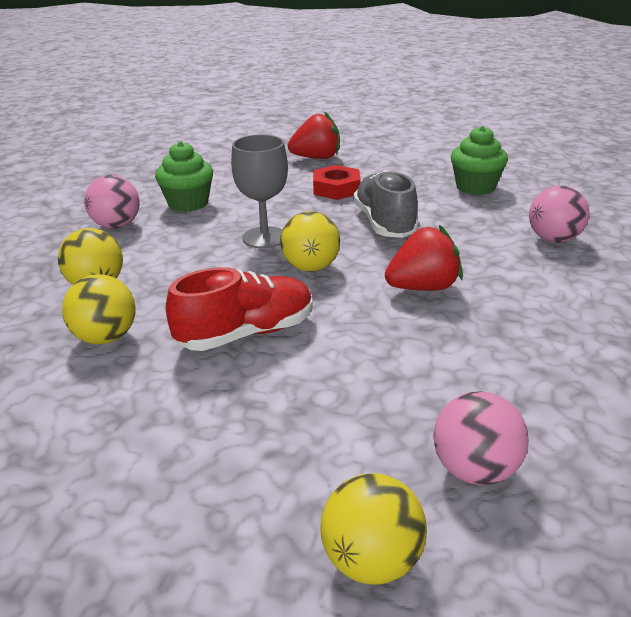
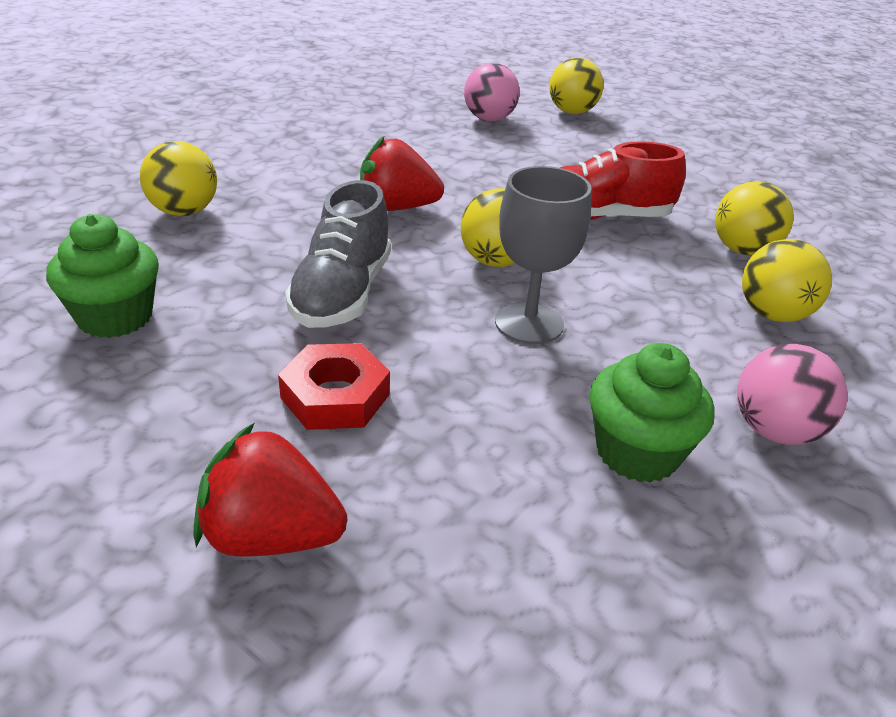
camera: 160 degrees left, 5 degrees up
pink ball [529,186,589,243] -> yellow ball [140,141,217,216]

